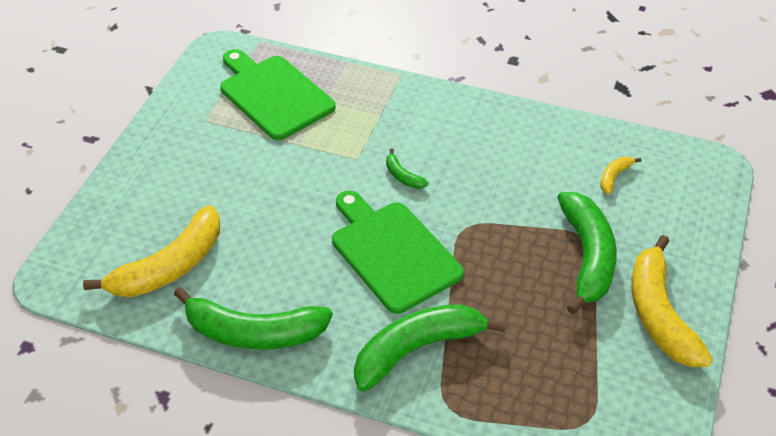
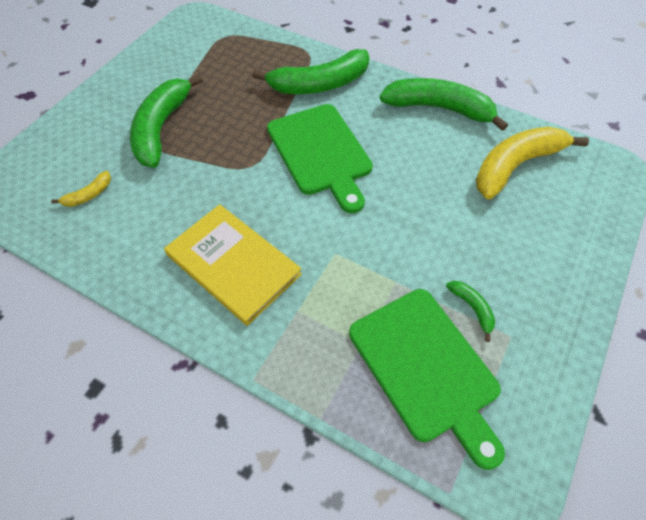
camera: 170 degrees left, 10 degrees up
green banana [386,148,429,189] -> green banana moved to [446,281,495,342]
yellow banana [632,235,713,367] -> none
none -> yellow book [164,204,302,326]

